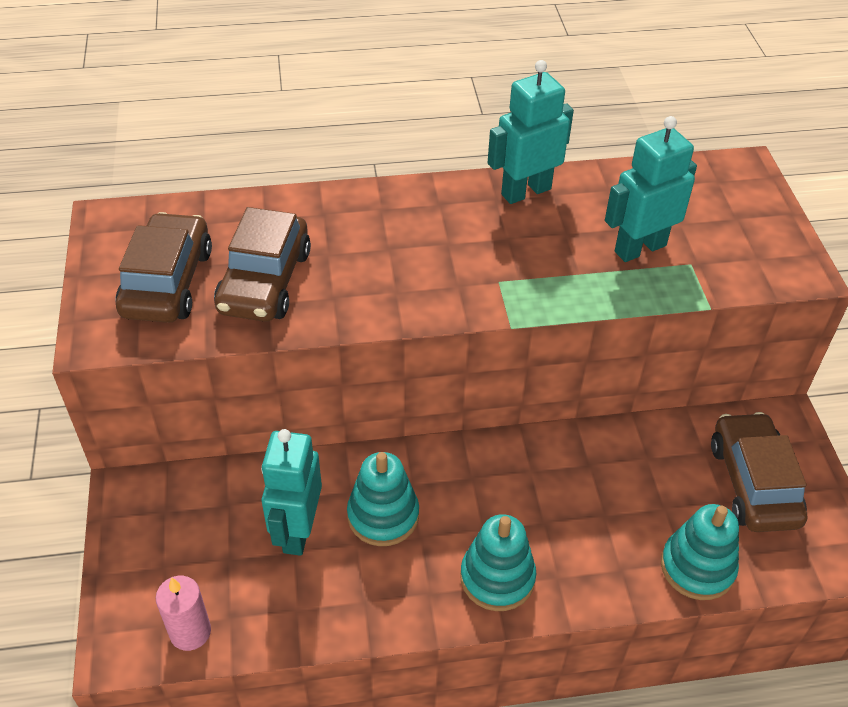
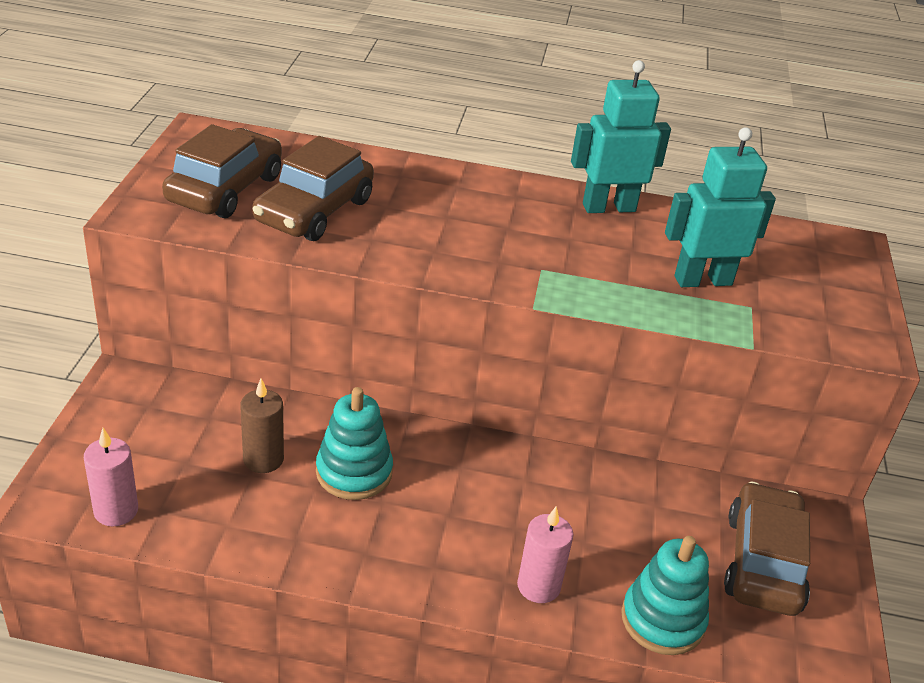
camera: 15 degrees right, 10 degrees down
turquoise robot [261,429,322,556] -> brown candle [240,379,284,473]
turquoise stacking toy [460,514,536,611] -> none
none -> pink candle [517,507,574,603]

